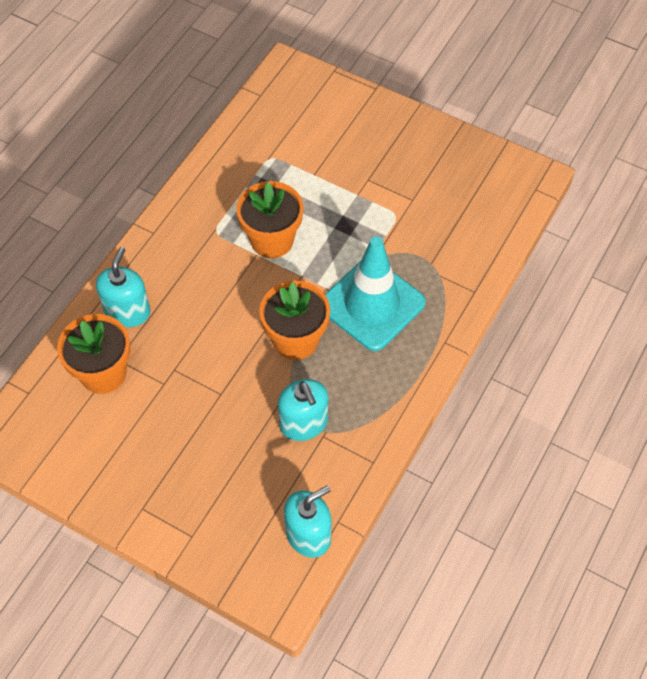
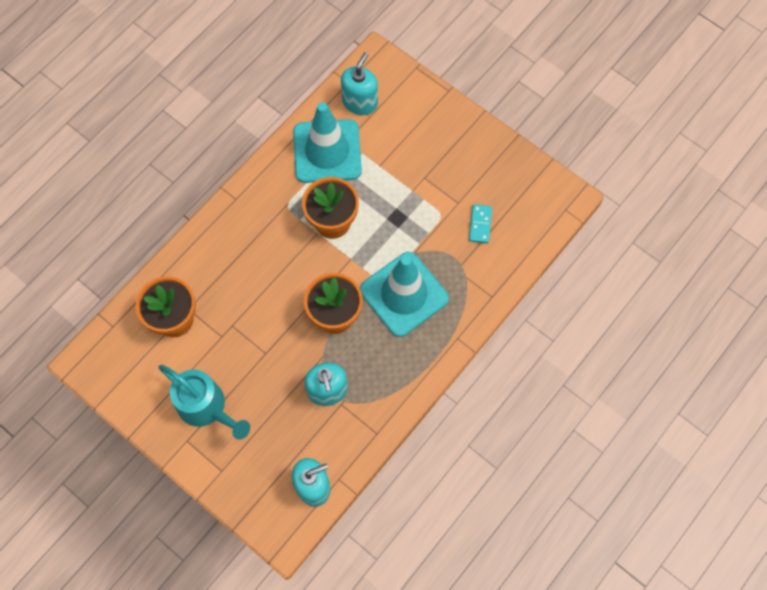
camera: 10 degrees right, 10 degrees up
turquoise soap dispenser [96,247,150,327] -> turquoise soap dispenser moved to [341,52,378,115]
none -> turquoise watering can [159,365,250,440]
none -> turquoise traffic cone [293,102,362,183]
none -> turquoise domino [469,204,492,243]

